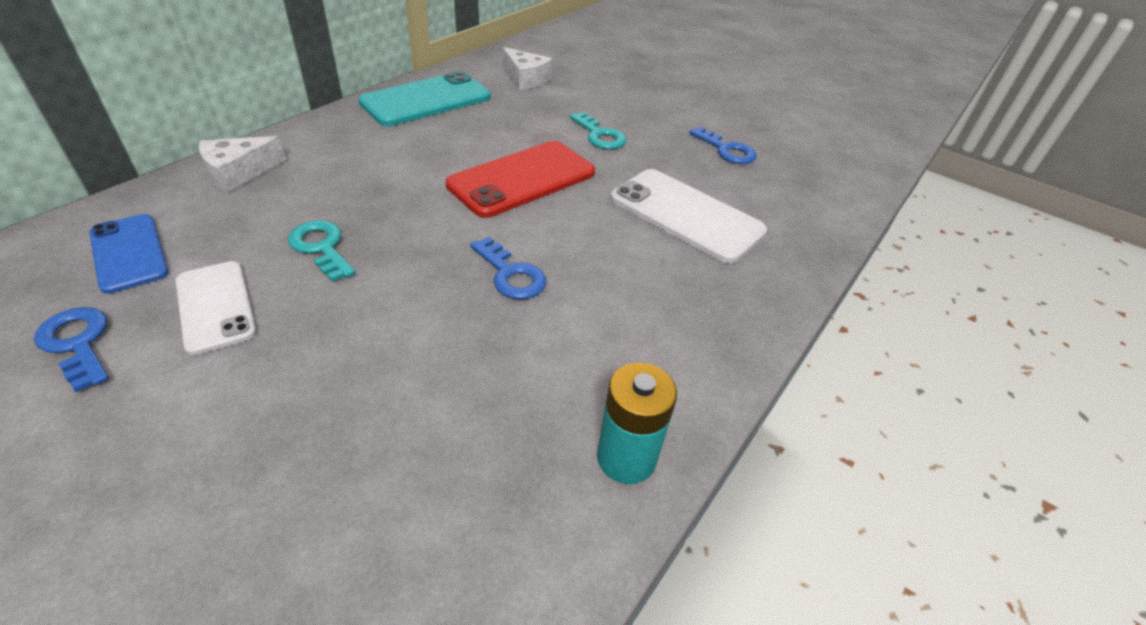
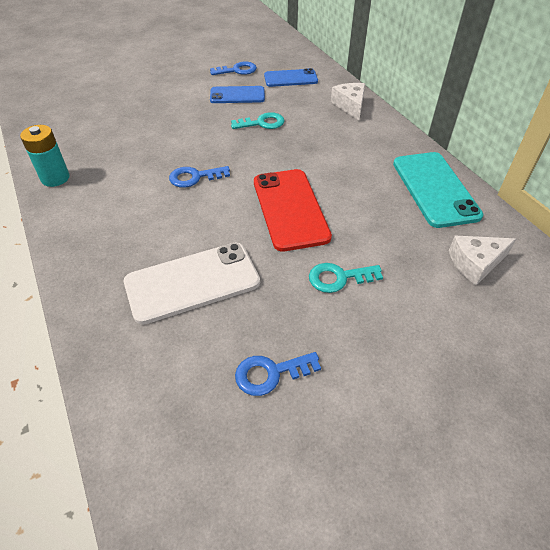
camera: 120 degrees right, 5 degrees up
white phone [175,261,257,355] -> blue phone [210,86,265,103]

